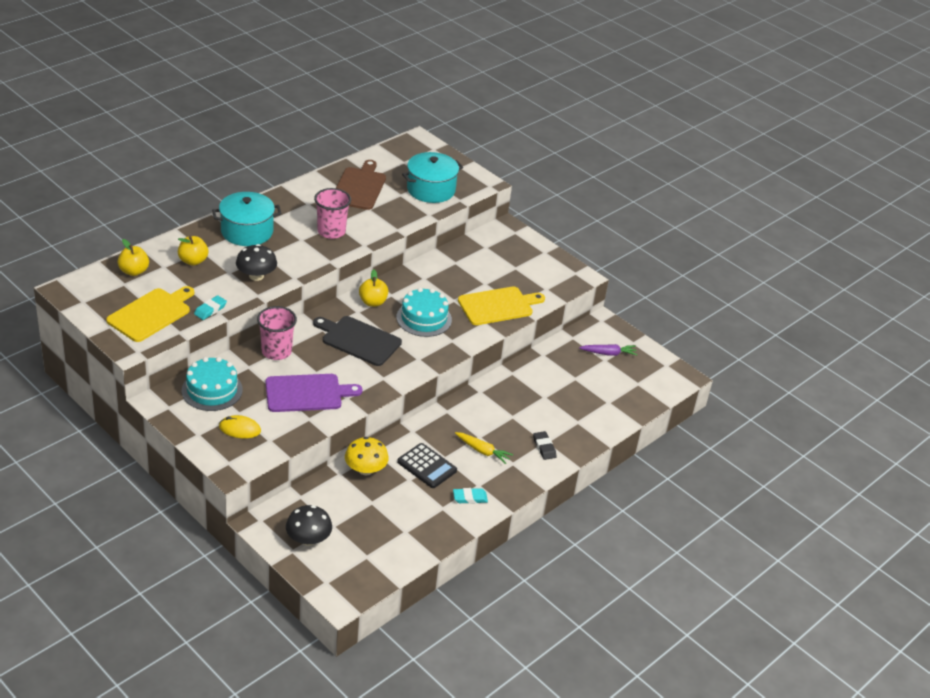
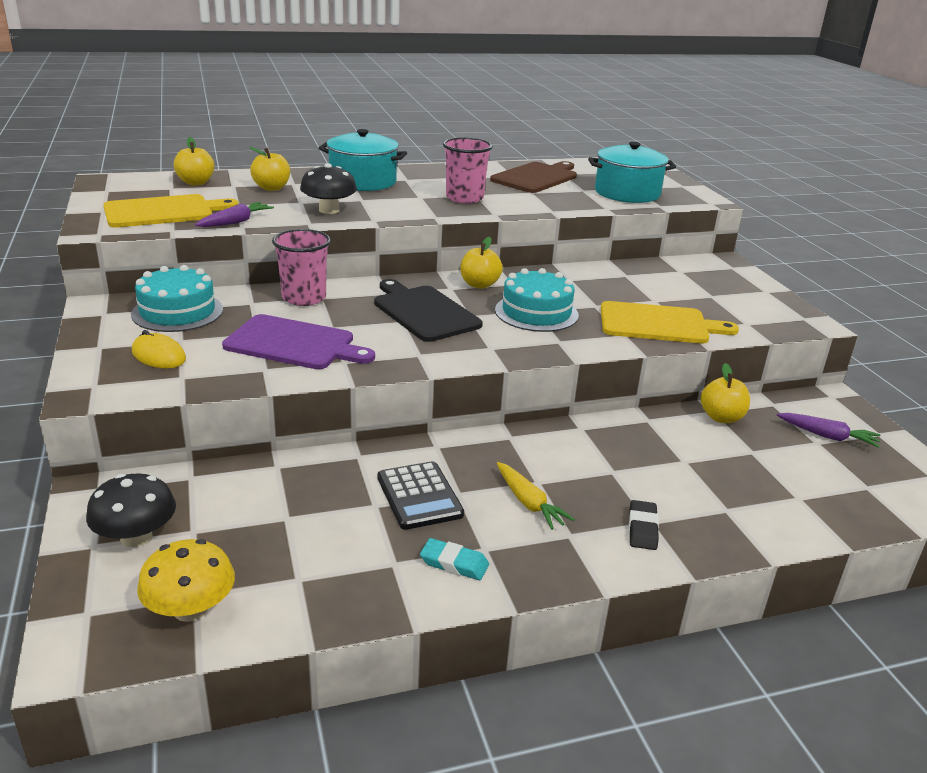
camera: 30 degrees right, 10 degrees down
turquoise eraser [194,295,227,320] -> purple carrot [195,202,274,227]
yellow mushroom [345,437,389,475] -> yellow mushroom moved to [137,539,235,622]
none -> yellow apple [701,363,750,423]

